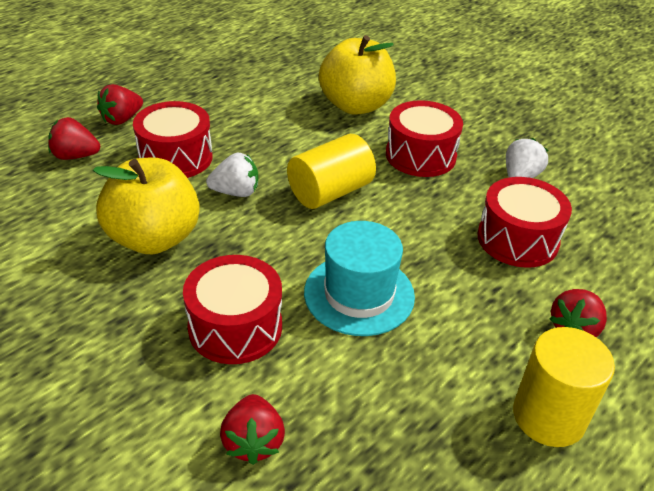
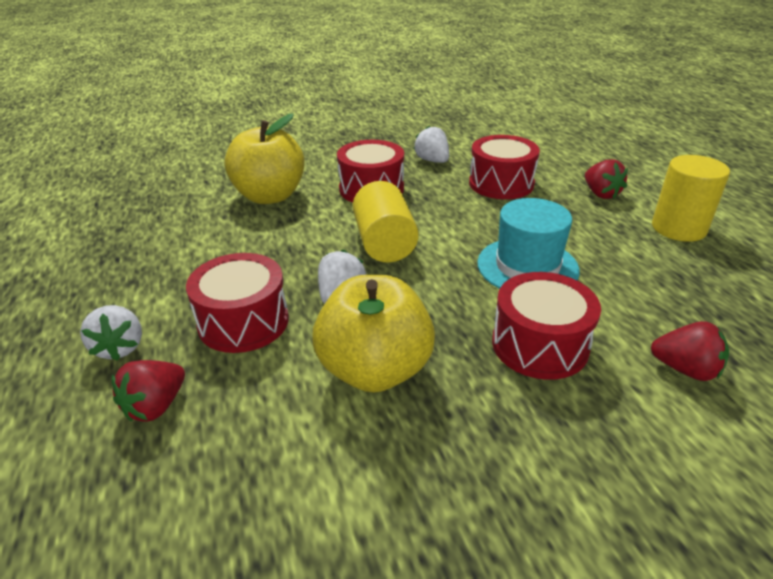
camera: 60 degrees left, 5 degrees down
red strawberry [97,84,143,125] -> white strawberry [80,305,142,361]

